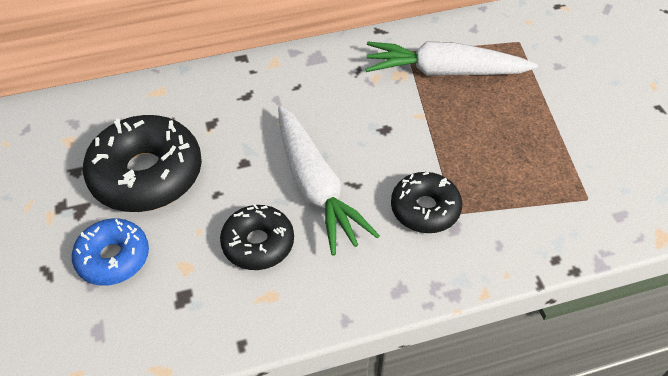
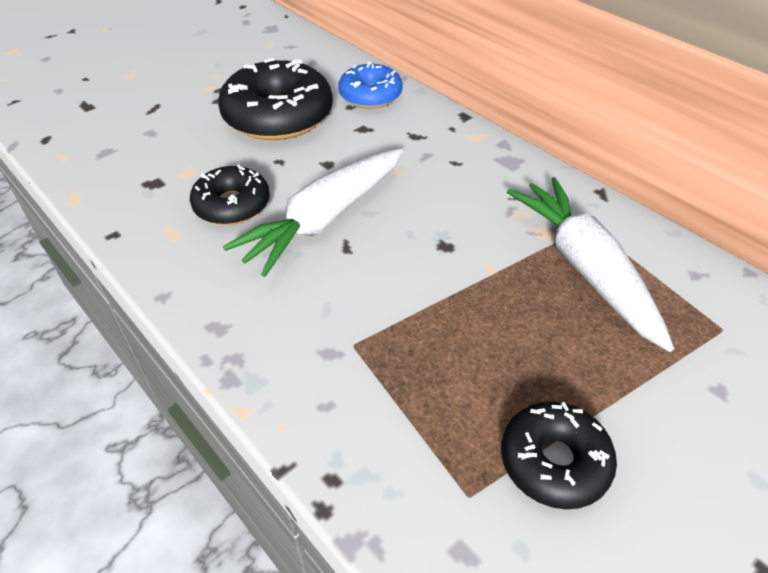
camera: 65 degrees right, 5 degrees down
blue donut [72,218,149,286] -> blue donut moved to [338,62,402,109]
black donut [391,172,462,233] -> black donut moved to [501,401,617,509]

